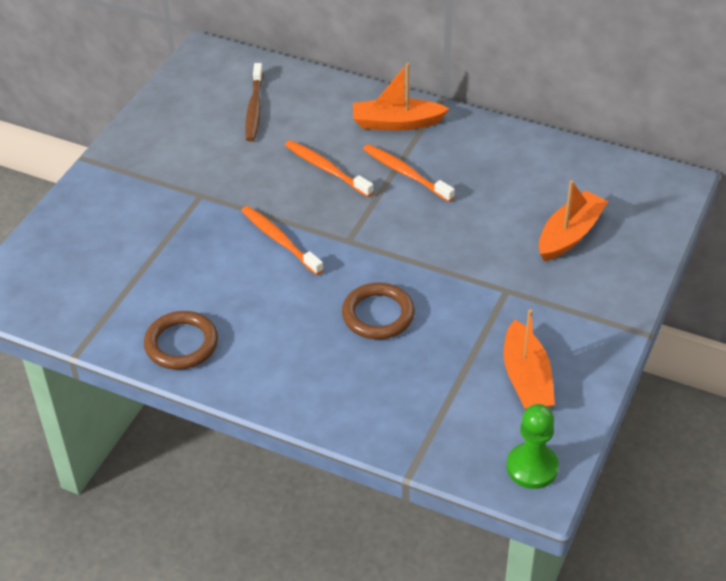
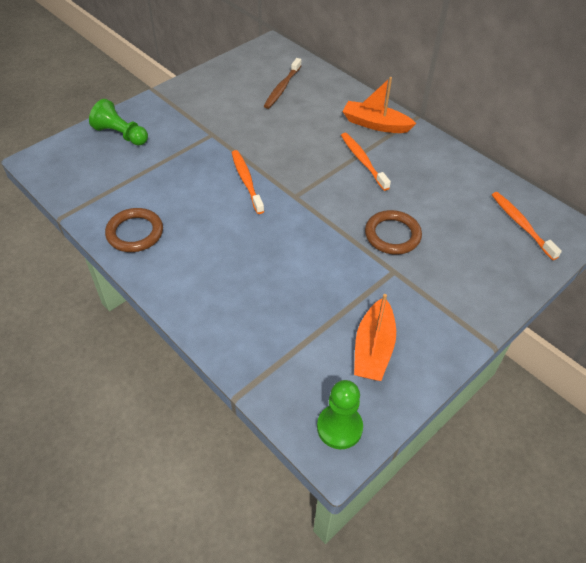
camera: 20 degrees right, 5 degrees up
orange toothbrush [285,140,374,197] -> orange toothbrush moved to [492,192,562,260]
brown ring [342,283,415,339] -> brown ring moved to [365,210,422,255]
orange boat [539,180,609,261] -> none
none -> green pawn [89,99,148,146]

